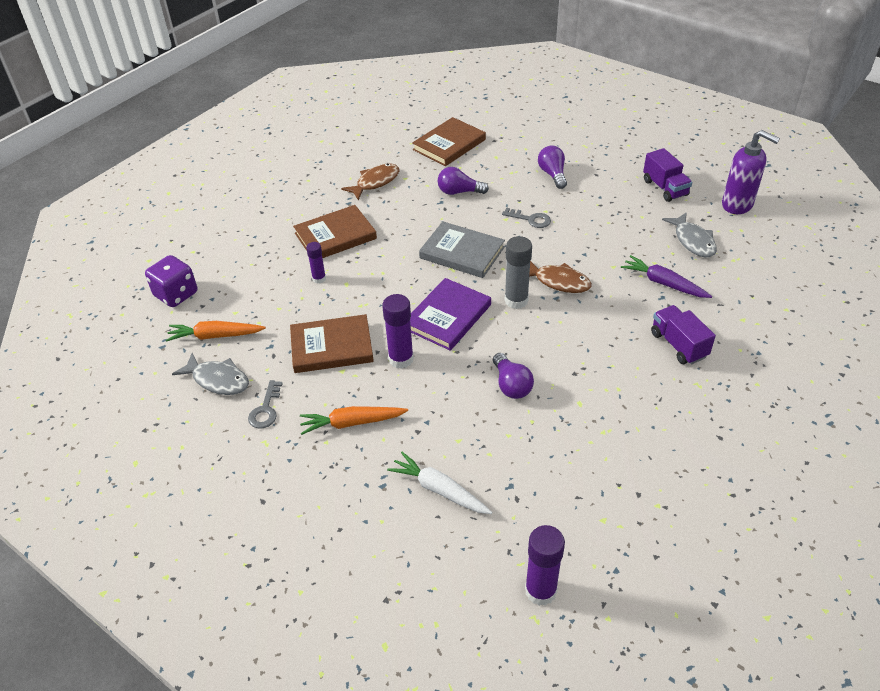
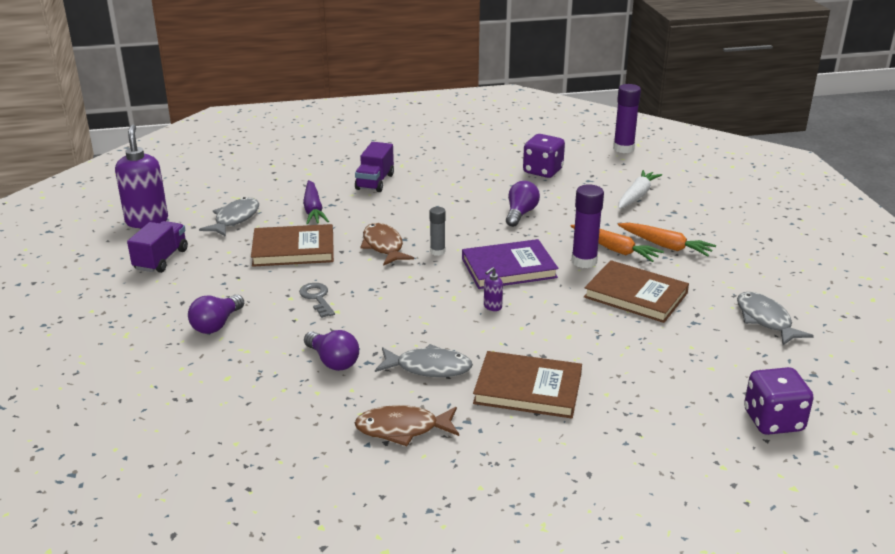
camera: 140 degrees left, 15 degrees down
orange carrot [166,321,266,342] -> orange carrot moved to [571,225,664,262]
grey key [248,380,283,429] -> none
purple glue stick [306,242,326,284] -> none
white carrot [387,452,492,514] -> white carrot turned 135 degrees counterclockwise [618,170,662,209]
brown book [412,117,486,166] -> brown book moved to [251,224,334,267]
grey book [419,221,505,278] -> none
grey glue stick [504,236,532,309] -> grey glue stick [429,207,446,256], size x0.60
none -> grey fish [375,344,473,377]
none -> purple soap dispenser [484,267,503,311]
none -> purple dice [523,134,565,178]

